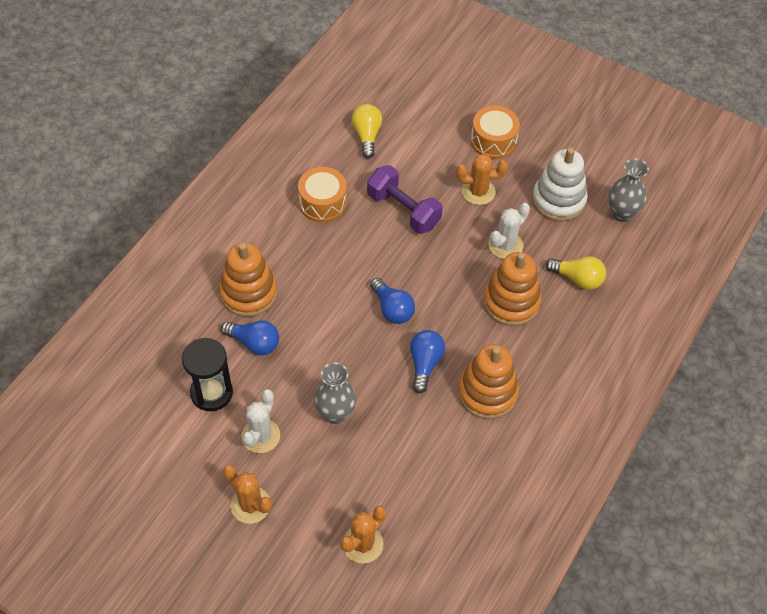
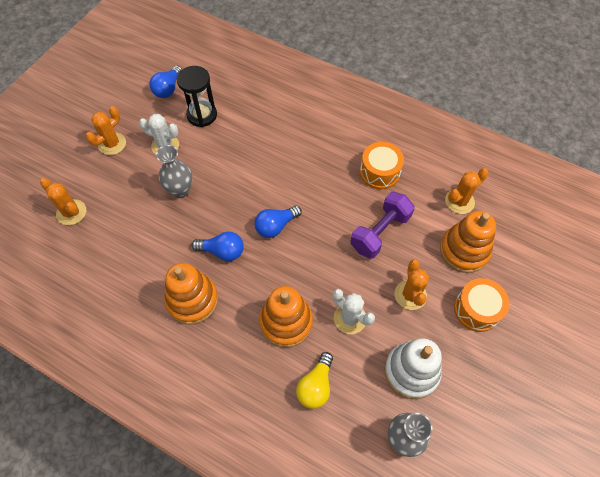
camera: 90 degrees right, 5 degrees up
orange stacking toy [219,243,277,317] -> orange stacking toy moved to [440,211,496,273]
blue light bulb [221,320,279,355] -> blue light bulb moved to [150,66,182,98]
yellow light bulb [352,104,382,159] -> orange cactus [445,168,489,214]

